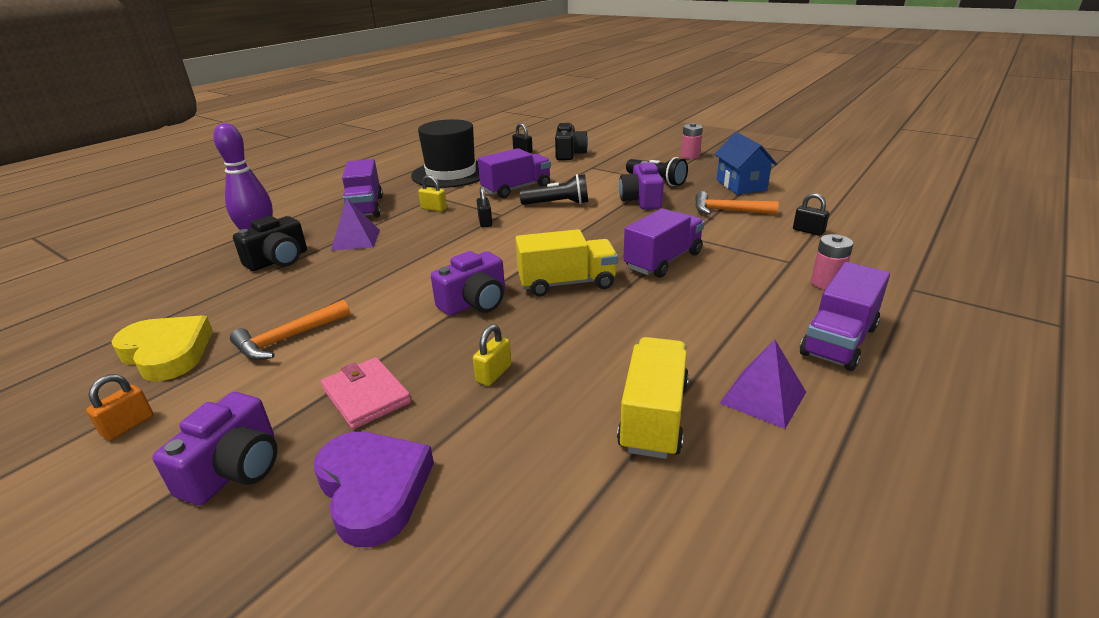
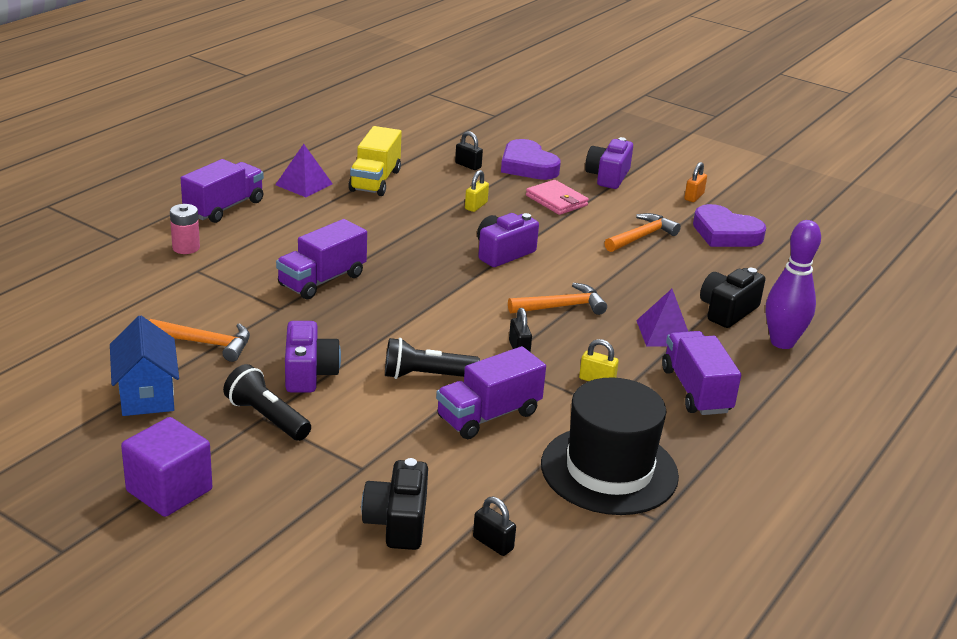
camera: 175 degrees right, 0 degrees up
yellow heart [112,315,213,381] -> purple heart [693,204,766,247]
yellow truck [515,229,618,297] -> none
pink battery [681,123,703,159] -> purple cube [121,417,212,517]
black padlock [793,193,829,236] -> black padlock moved to [455,131,483,170]
none -> orange hammer [508,283,607,315]

